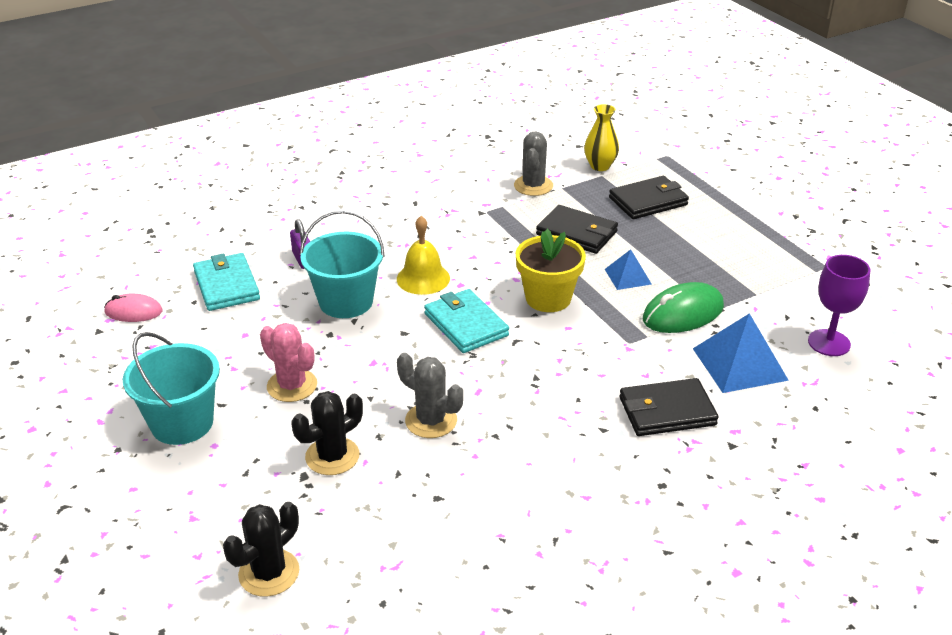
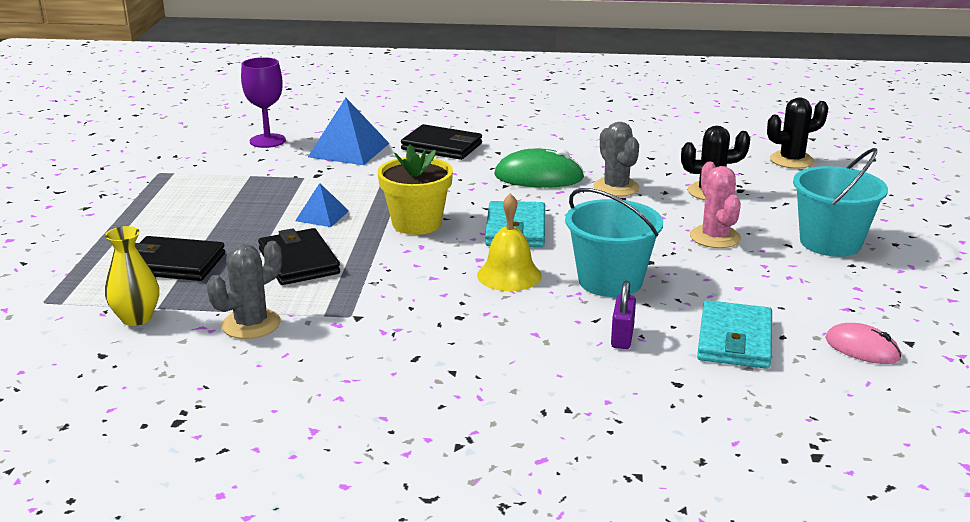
camera: 145 degrees left, 10 degrees down
green mouse [643,282,724,333] -> green mouse moved to [494,148,584,188]

